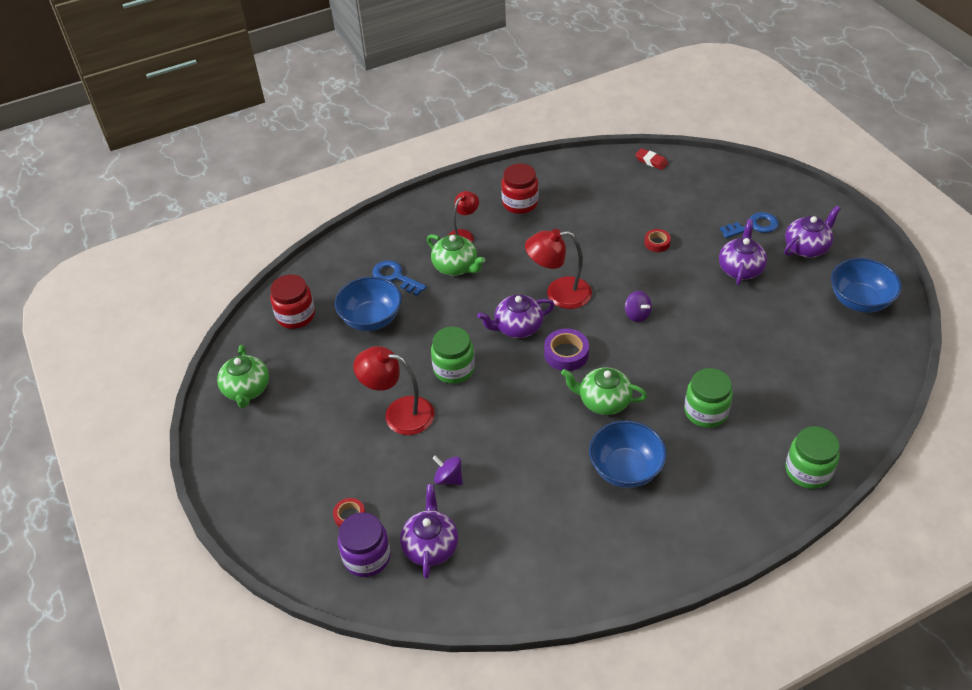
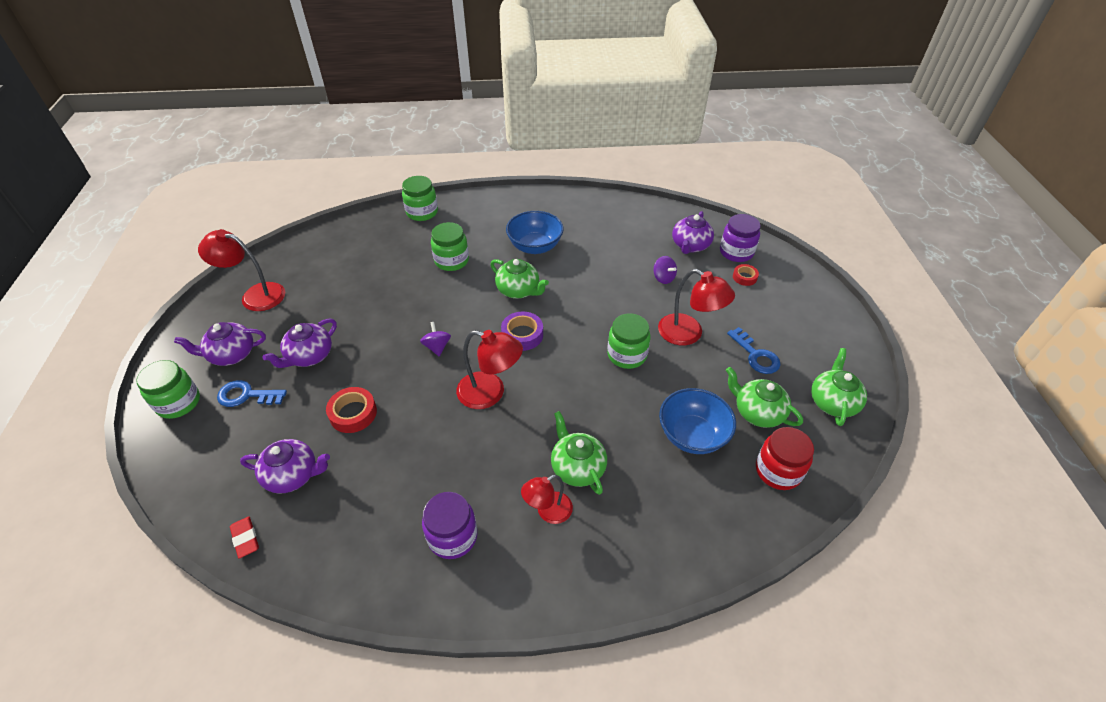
camera: 160 degrees left, 0 degrees up
blue key [372,260,427,296] -> blue key moved to [727,327,781,374]
purple teapot [477,294,554,338] -> purple teapot moved to [240,439,330,494]
red jar [501,164,539,214] -> purple jar [422,492,477,559]
red tape [644,229,671,252] -> red tape [326,387,377,433], size x1.59
blue bowl [831,258,902,313] -> red lamp [198,229,285,311]
none -> green jar [137,360,200,419]
none -> green teapot [726,367,803,428]

